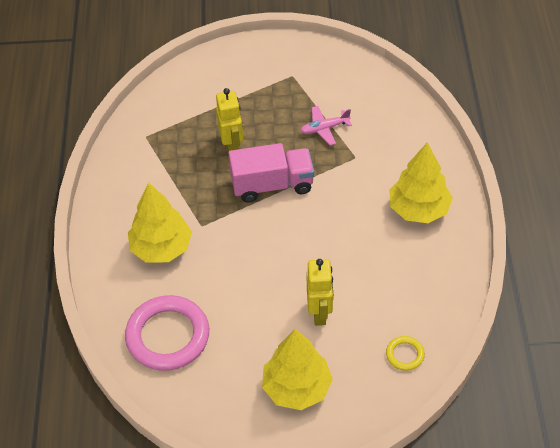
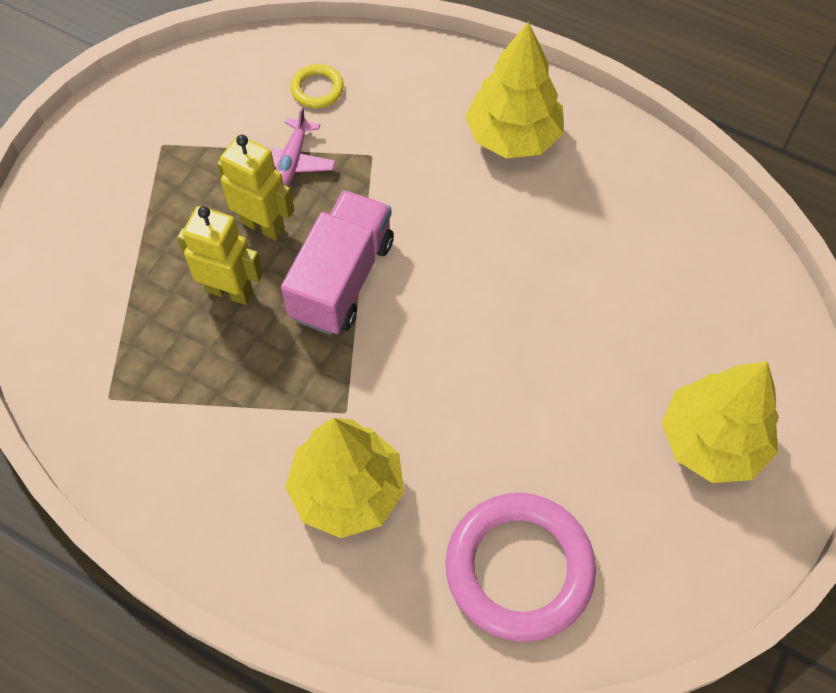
camera: 60 degrees left, 10 degrees up
yellow robot [307,259,333,326] -> yellow robot moved to [217,135,295,241]
yellow ring [386,336,425,371] -> yellow ring moved to [290,64,344,108]

